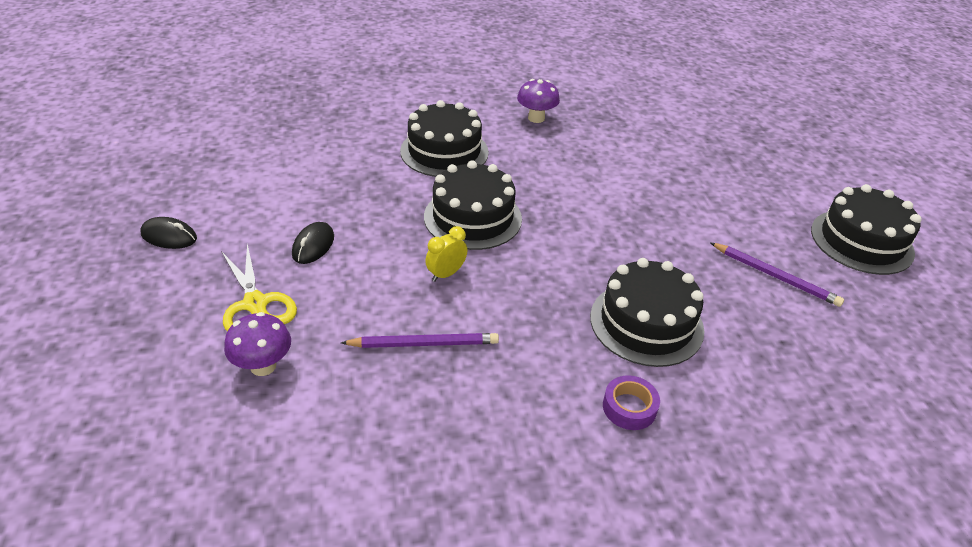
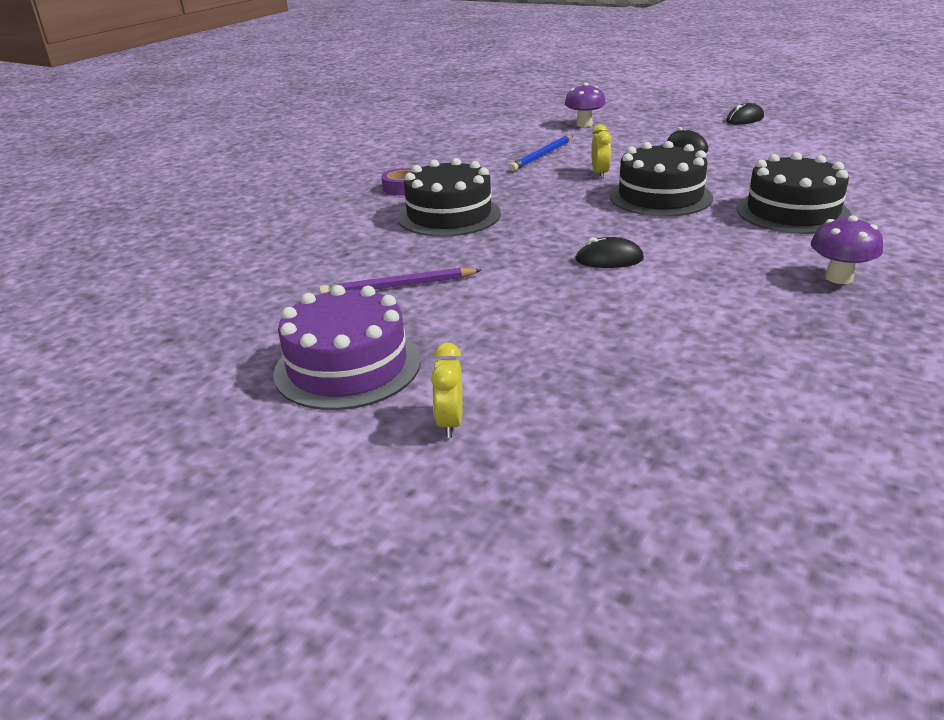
camera: 135 degrees right, 10 degrees down
yellow scissors [221,243,297,331] -> none
purple pencil [341,333,499,348] -> blue pencil [509,135,573,171]
black cake [811,184,922,275] -> purple cake [273,285,421,410]
none -> yellow clock [431,342,463,438]
none -> black mouse [575,237,644,268]

